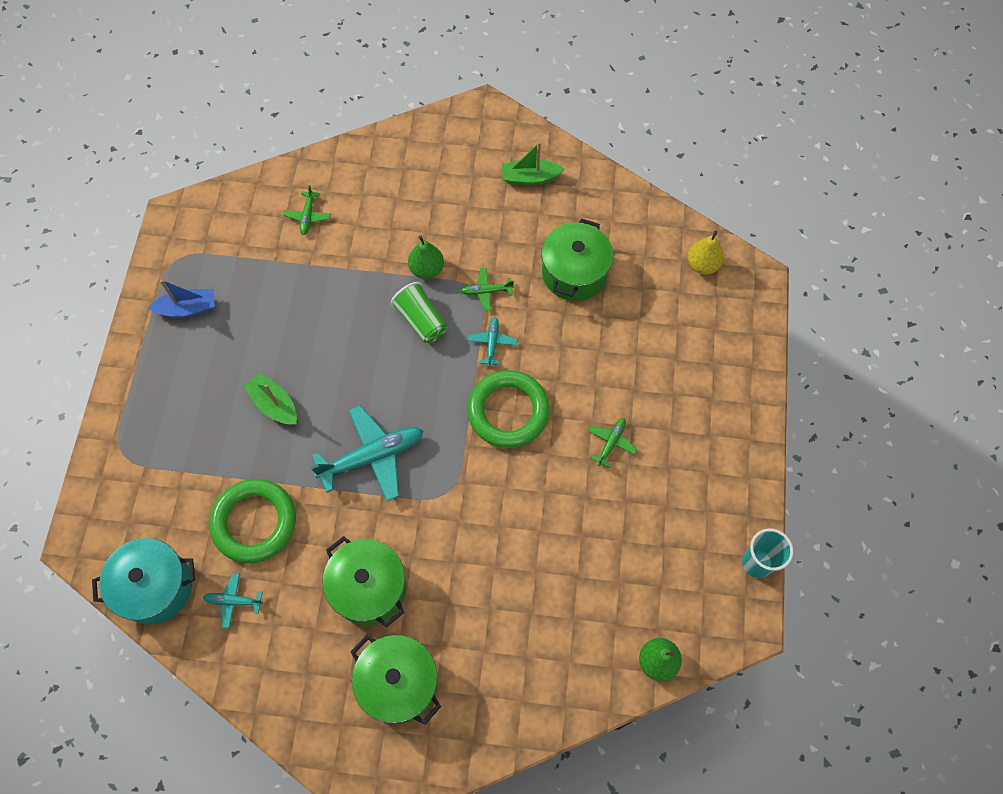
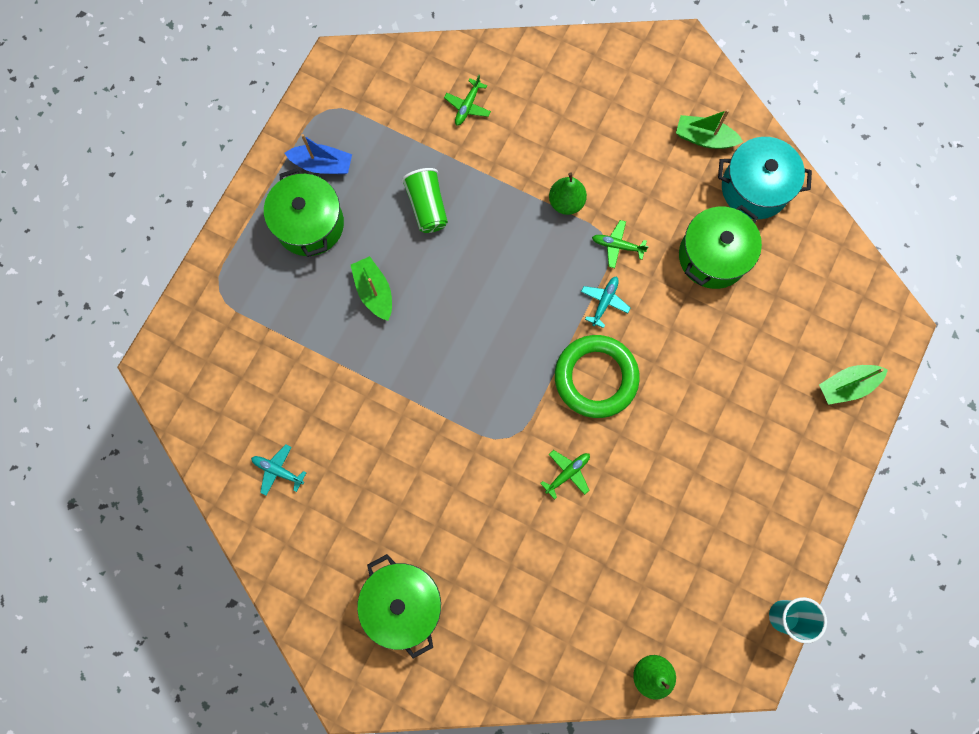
camera: 20 degrees right, 10 degrees up
turquoise pot [92,538,195,625] -> turquoise pot moved to [718,137,812,219]
green ring [209,479,296,563] -> none
turquoise plane [311,405,423,501] -> none
green pot [323,536,406,627] -> green pot moved to [264,168,344,257]
green cup [391,282,447,343] -> green cup moved to [401,168,448,233]
green plane [588,418,637,468] -> green plane moved to [540,450,590,500]
yellow pear [687,230,724,275] -> none
none -> green boat [819,365,888,405]

